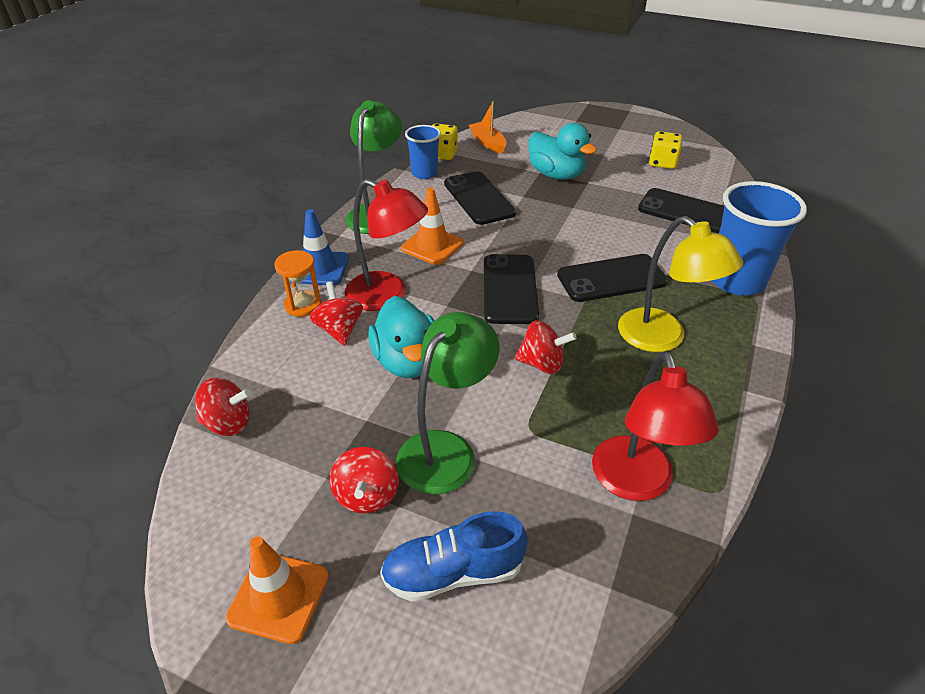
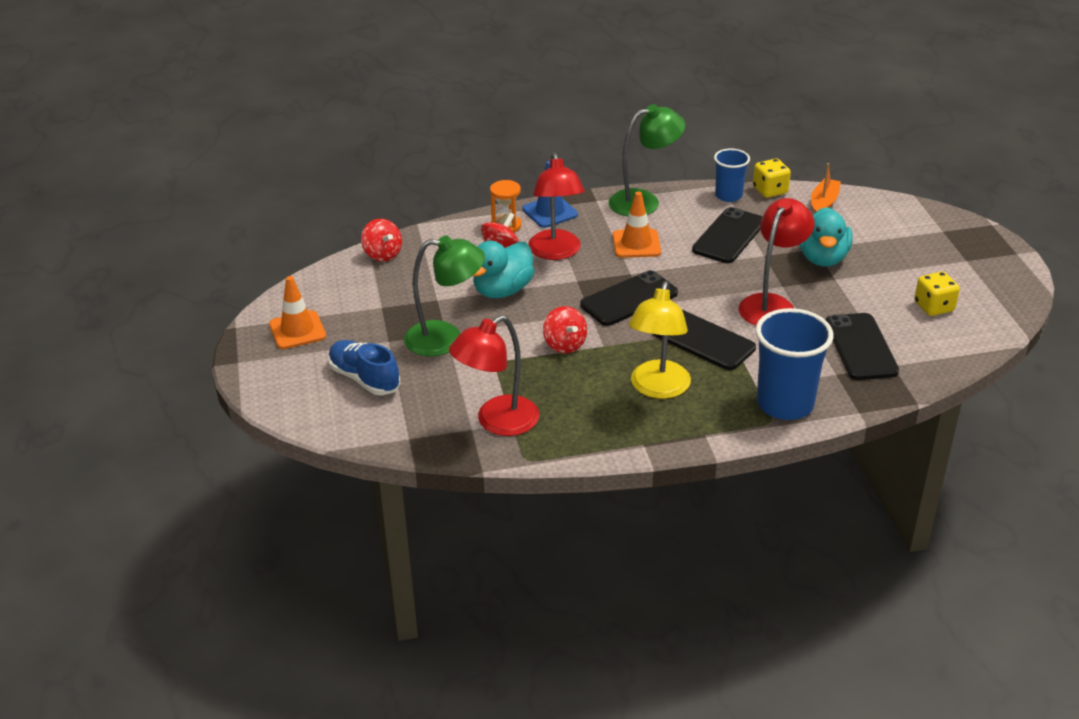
camera: 55 degrees right, 5 degrees down
red spinning top [329,447,399,513] -> none
none -> red lamp [739,198,815,325]

